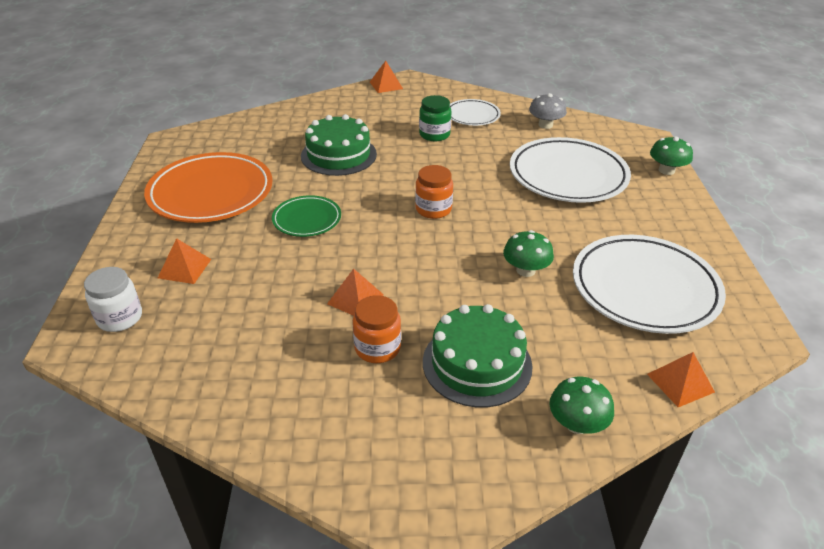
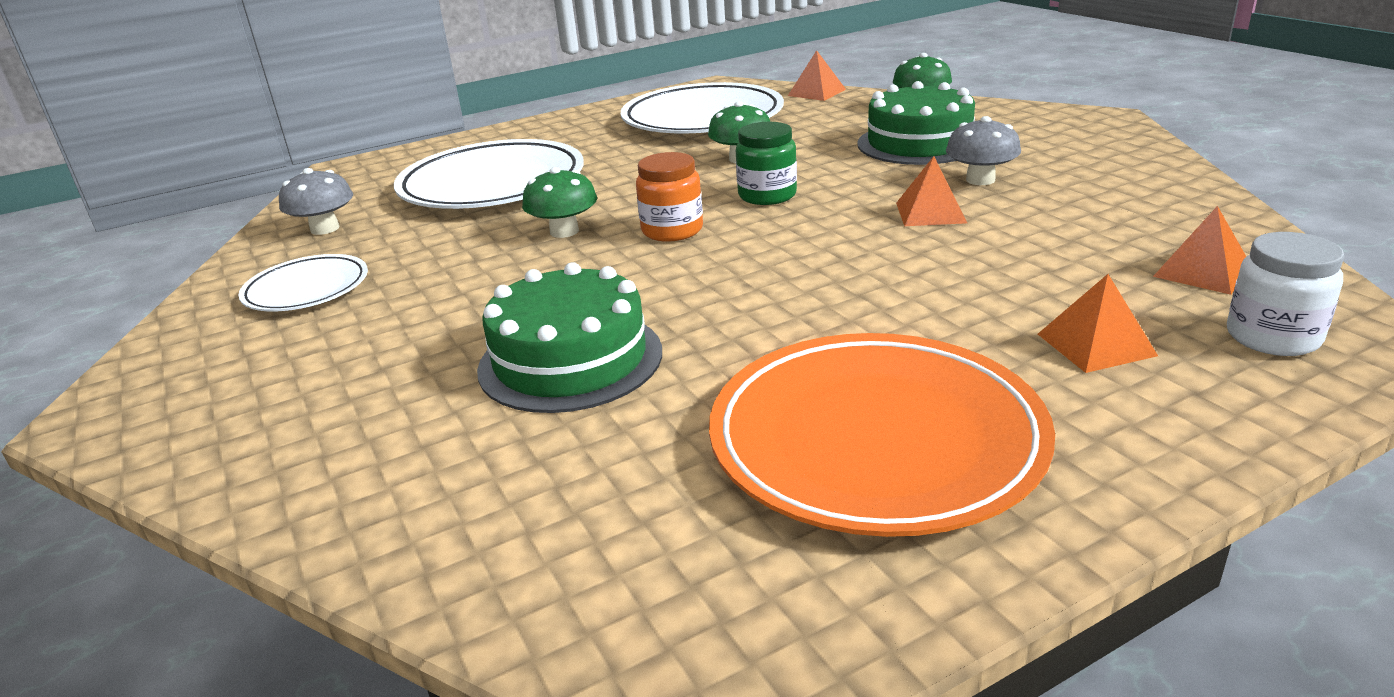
camera: 115 degrees left, 10 degrees down
green plate [272,195,341,237] -> none
orange jar [353,295,401,363] -> grey mushroom [946,116,1021,185]
orange pyramid [370,61,403,93] -> orange pyramid moved to [1153,206,1246,295]
green jar [419,95,452,141] -> green jar moved to [736,122,797,205]
green mushroom [650,136,693,175] -> green mushroom moved to [522,167,597,238]

